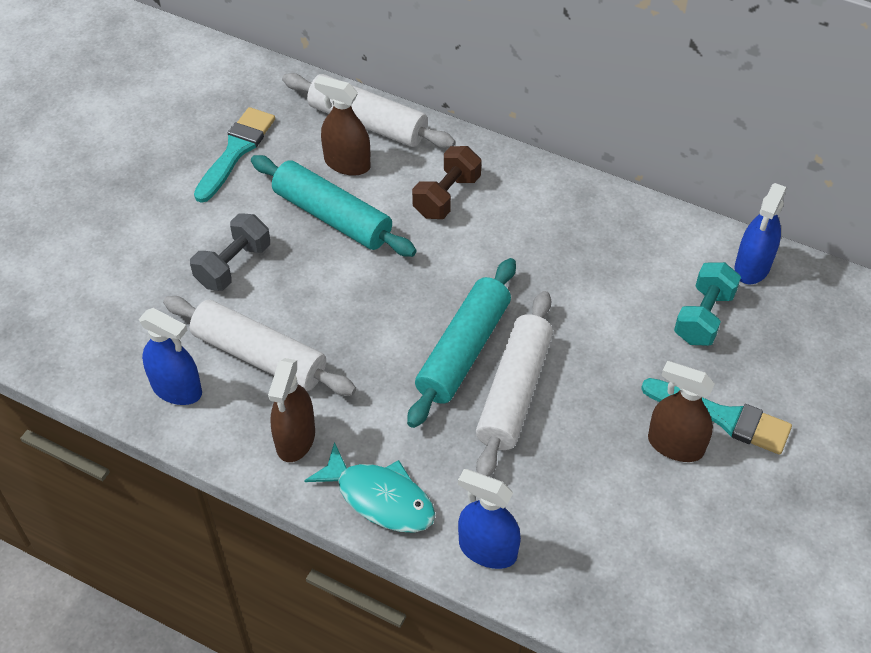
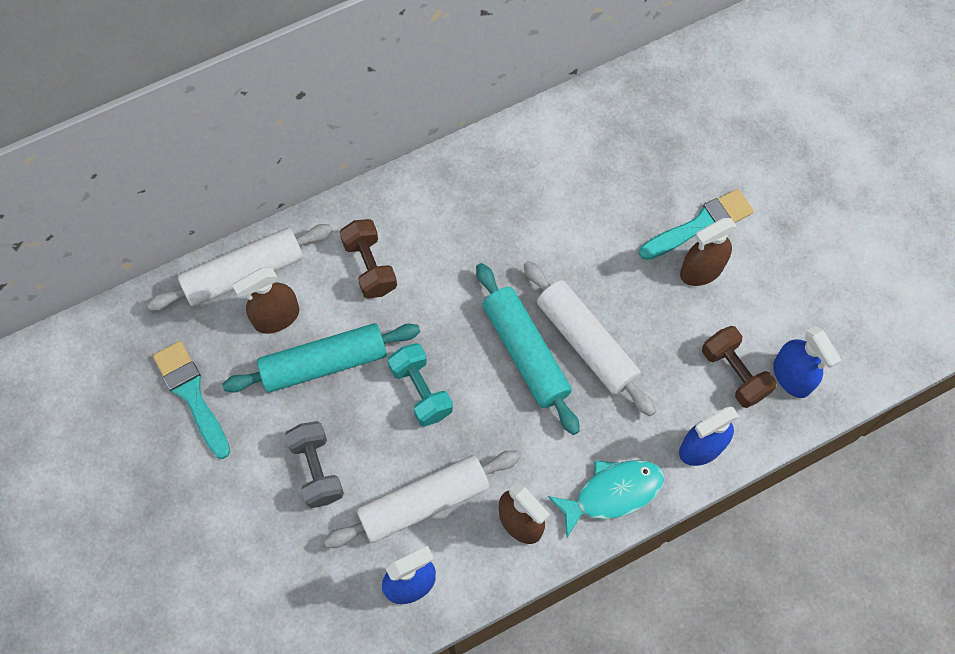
camera: 55 degrees left, 15 degrees up
turquoise dumbbell [674,262,741,346] -> turquoise dumbbell moved to [388,343,453,427]
blue spray bottle [735,183,787,284] -> blue spray bottle moved to [773,326,842,398]
none -> brown dumbbell [702,326,777,408]

